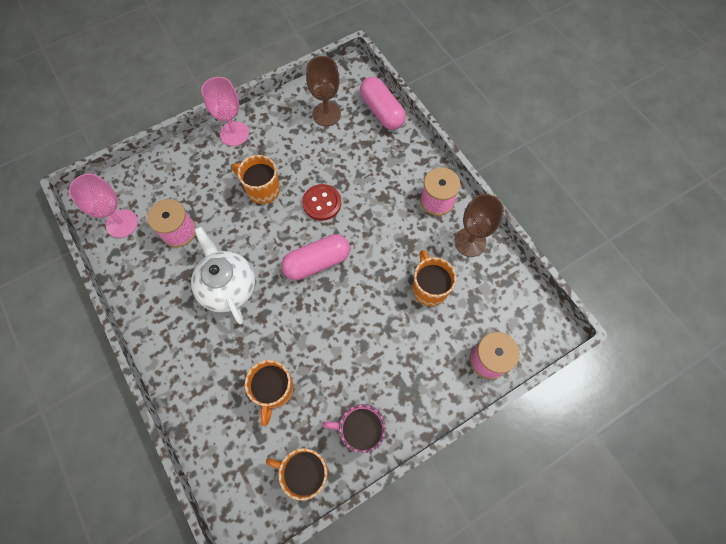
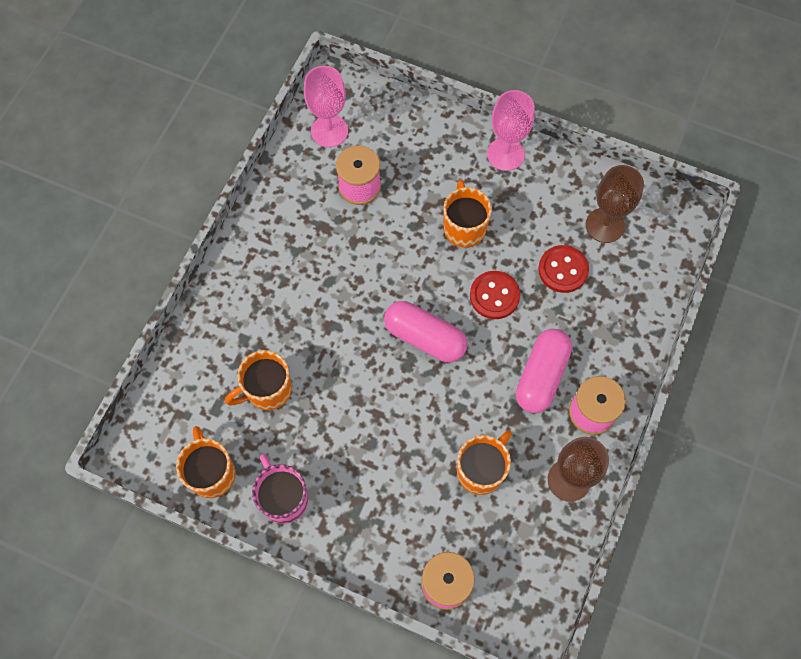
camera: 55 degrees right, 0 degrees up
white teapot [191,227,255,324] -> none
pink capsule [360,77,406,130] -> pink capsule moved to [516,329,572,413]
none -> red button [538,245,589,293]

